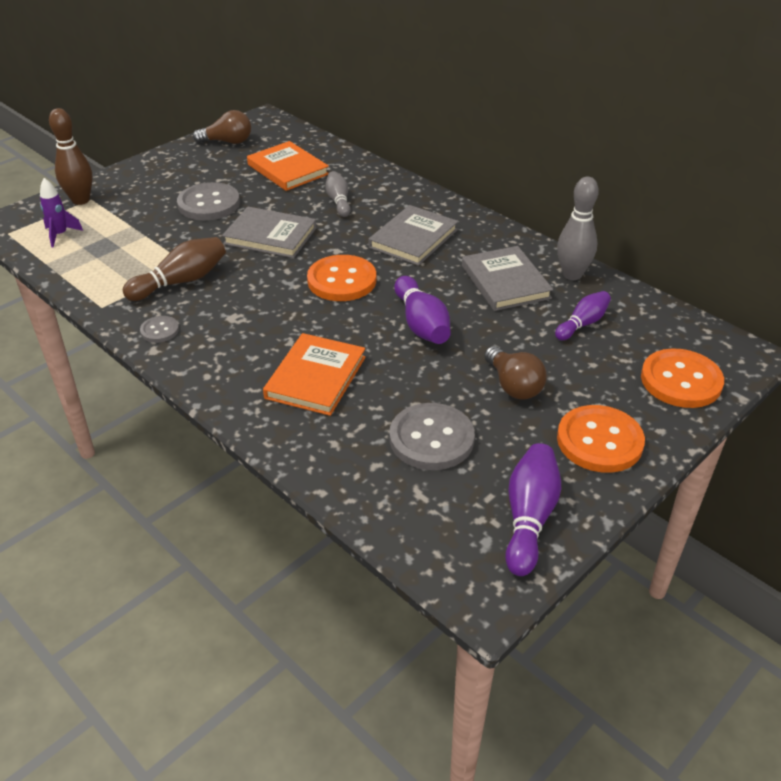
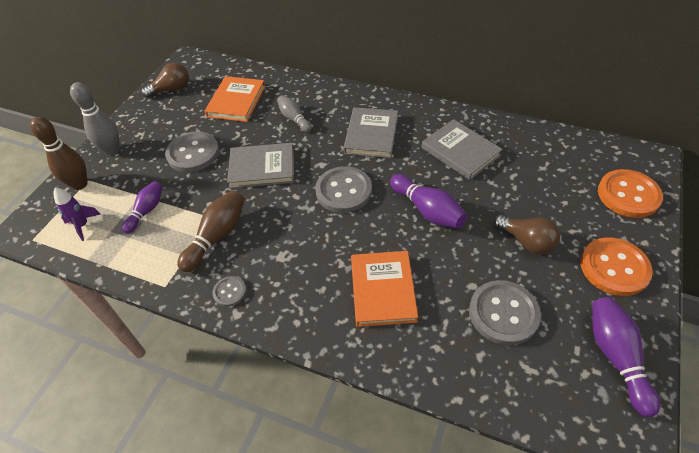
camera: 20 degrees left, 10 degrees up
orange book [247,141,329,191] -> orange book turned 75 degrees clockwise [204,76,265,122]
orange button [307,255,376,301] -> grey button [315,166,372,213]
purple bowling pin [555,291,611,340] -> purple bowling pin moved to [122,181,162,233]
grey bowling pin [557,177,599,280] -> grey bowling pin moved to [70,82,120,155]

